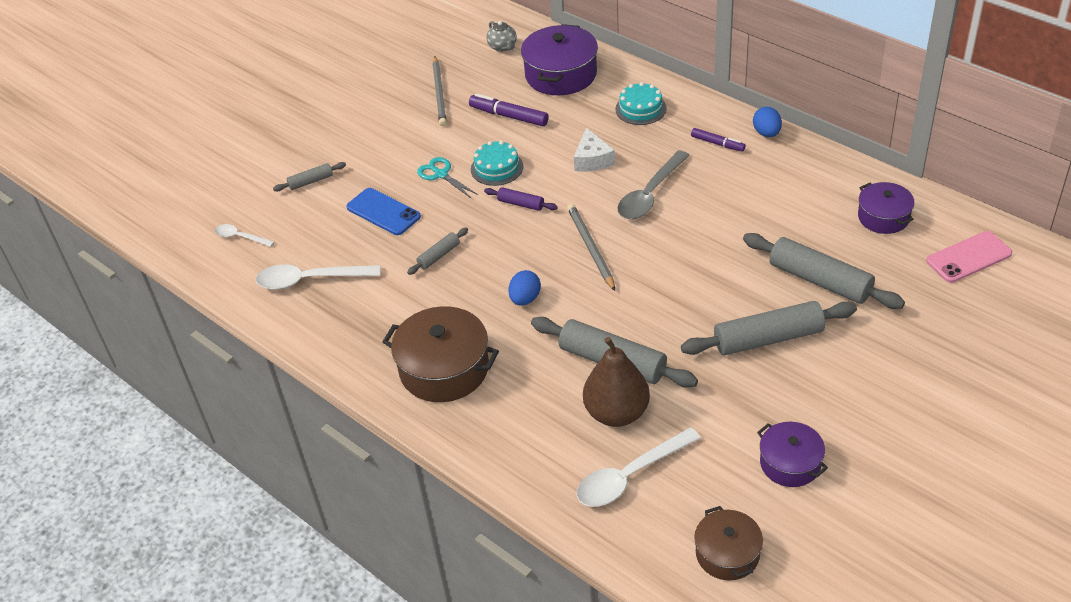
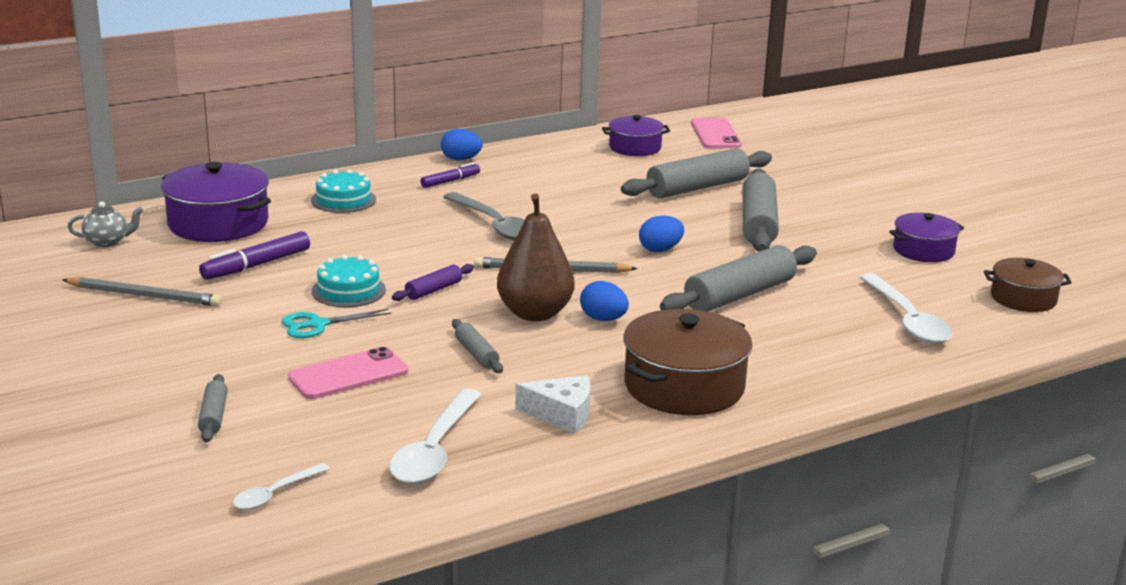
camera: 75 degrees left, 20 degrees down
blue phone [347,188,421,235] -> pink phone [288,347,408,399]
white cheese [574,128,615,172] -> white cheese moved to [515,375,590,434]
brown pear [583,337,650,427] -> brown pear moved to [497,194,574,321]
none -> blue egg [639,215,684,252]

